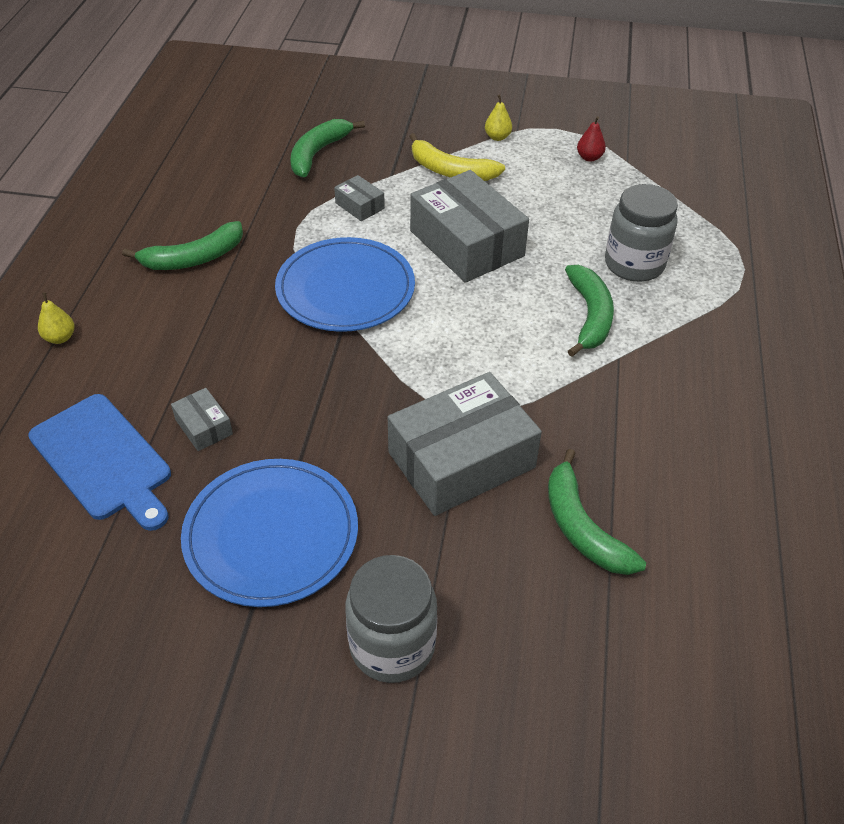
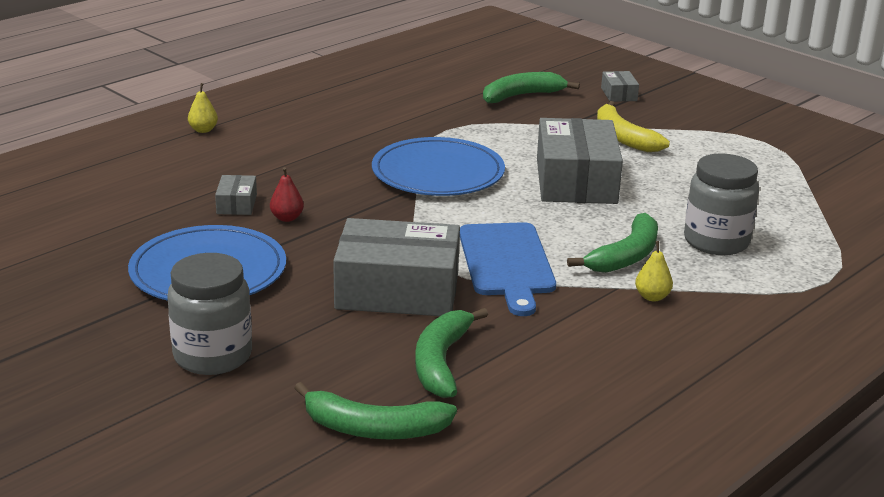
camera: 35 degrees right, 20 degrees down
blue cutting board [28,394,171,531] -> blue cutting board moved to [460,222,556,316]
green banana [122,221,243,270] -> green banana moved to [294,382,457,440]
grey box [334,175,385,221] -> grey box moved to [601,71,639,102]
yellow pear [485,95,512,141] -> yellow pear moved to [635,241,673,301]
red pear [577,116,606,162] -> red pear moved to [270,167,304,222]

